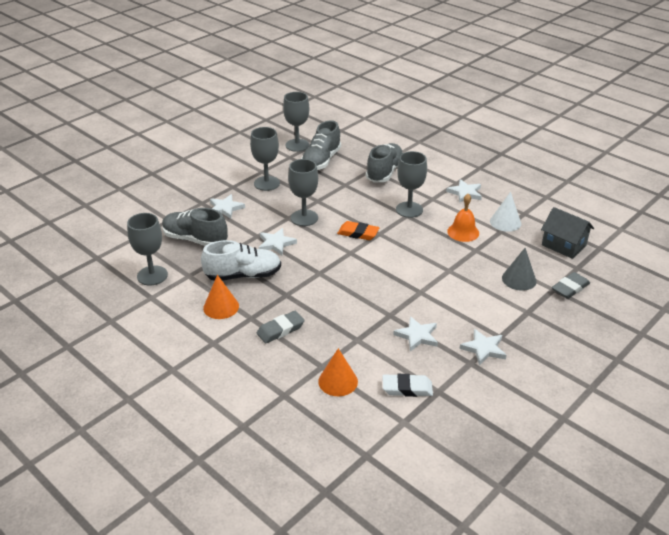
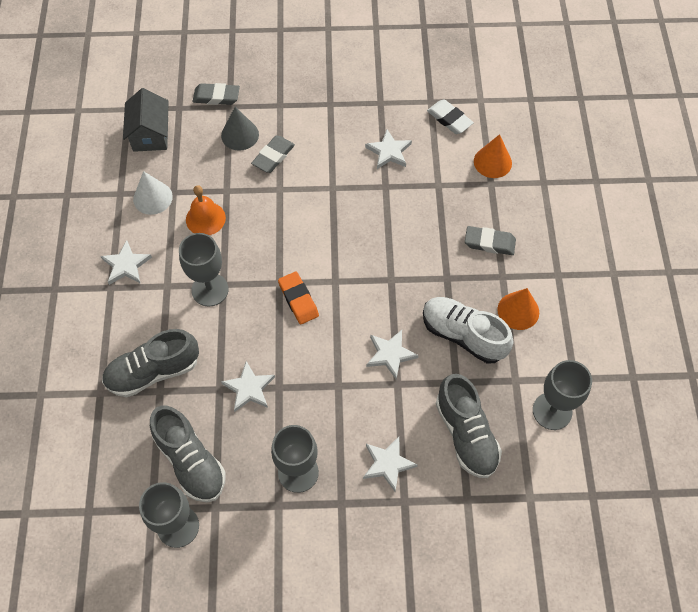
camera: 135 degrees left, 25 degrees up
grey goblet [288,159,318,226] -> none
grey shoe [301,120,341,170] -> grey shoe turned 75 degrees clockwise [150,405,226,502]
white star [459,329,507,365] -> white star moved to [221,361,275,412]
none -> grey eraser [251,135,295,173]

